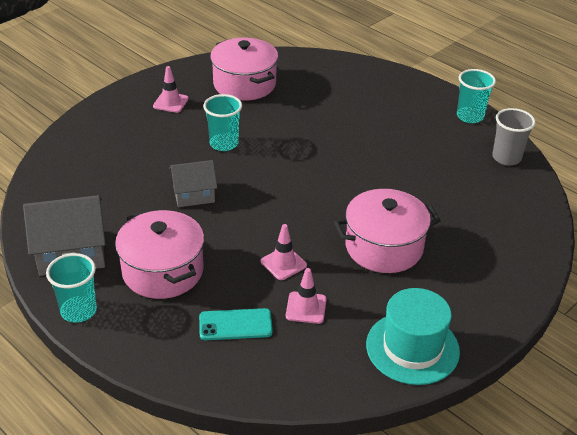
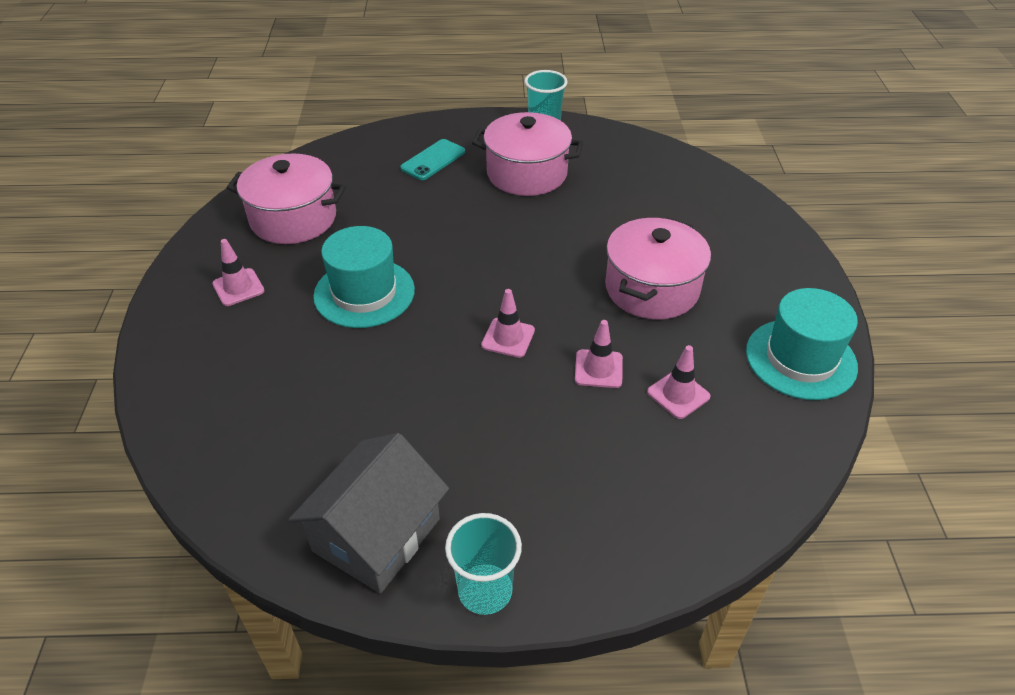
camera: 45 degrees left, 5 degrees up
pink pot [115,209,204,299] -> pink pot moved to [472,112,583,196]
grey house [169,160,217,207] -> none
turquoise phone [199,308,273,340] -> turquoise phone moved to [400,139,465,180]
turquoise cup [203,94,242,151] -> turquoise hat [313,226,415,328]
grey cup [492,108,536,166] -> none
none -> pink traffic cone [481,289,535,358]

